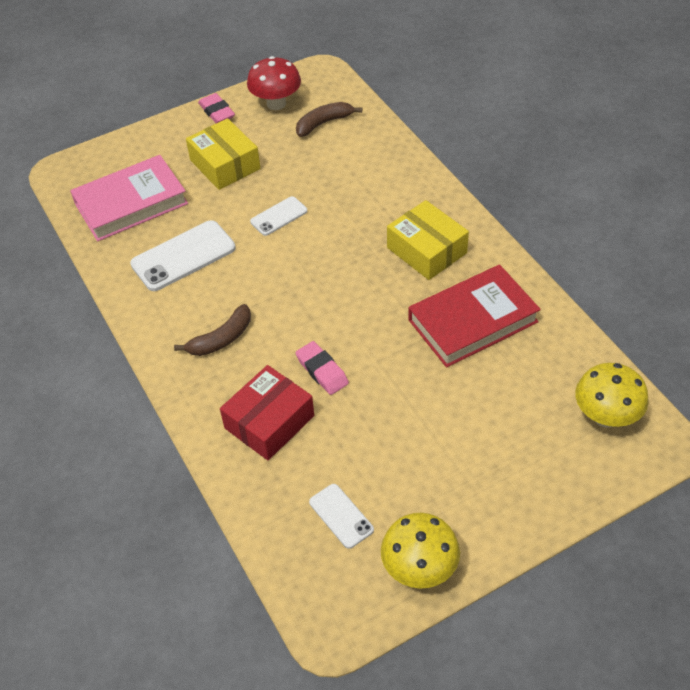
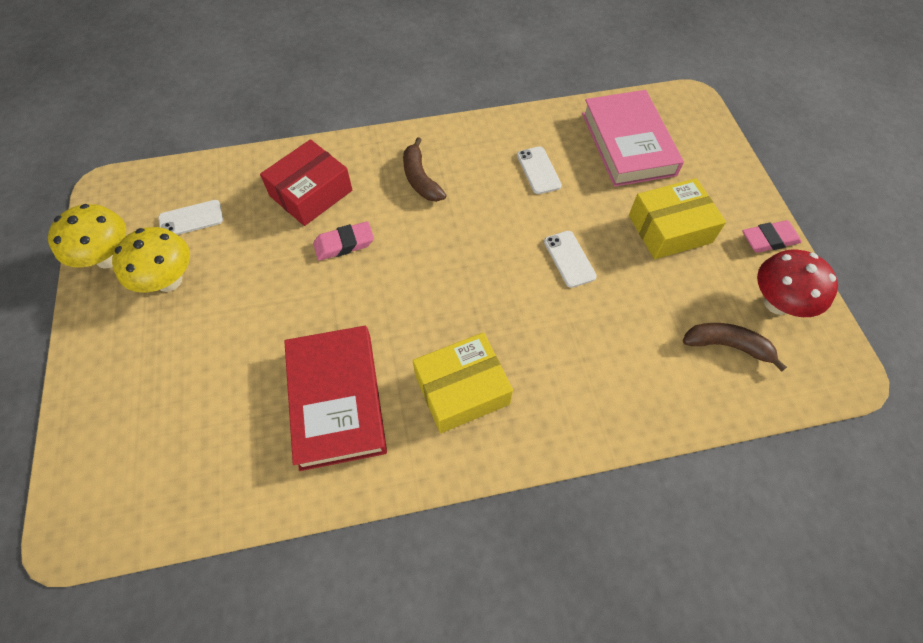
camera: 105 degrees right, 10 degrees up
white phone [130,220,236,291] -> white phone [517,146,562,194], size x0.57
red box [220,365,314,460] -> red box turned 75 degrees clockwise [260,139,352,226]
brown banana [296,102,362,137] -> brown banana turned 60 degrees counterclockwise [683,323,787,372]
yellow mushroom [575,363,649,428] -> yellow mushroom moved to [112,227,190,293]

